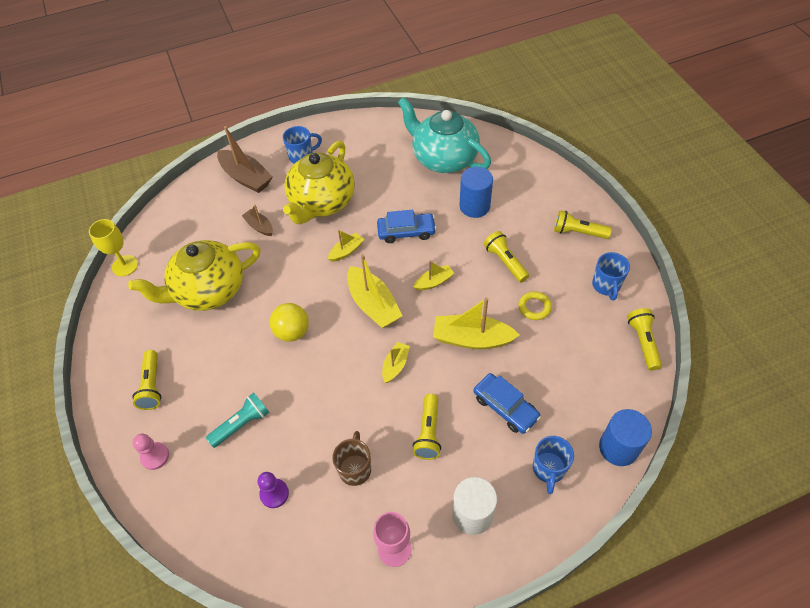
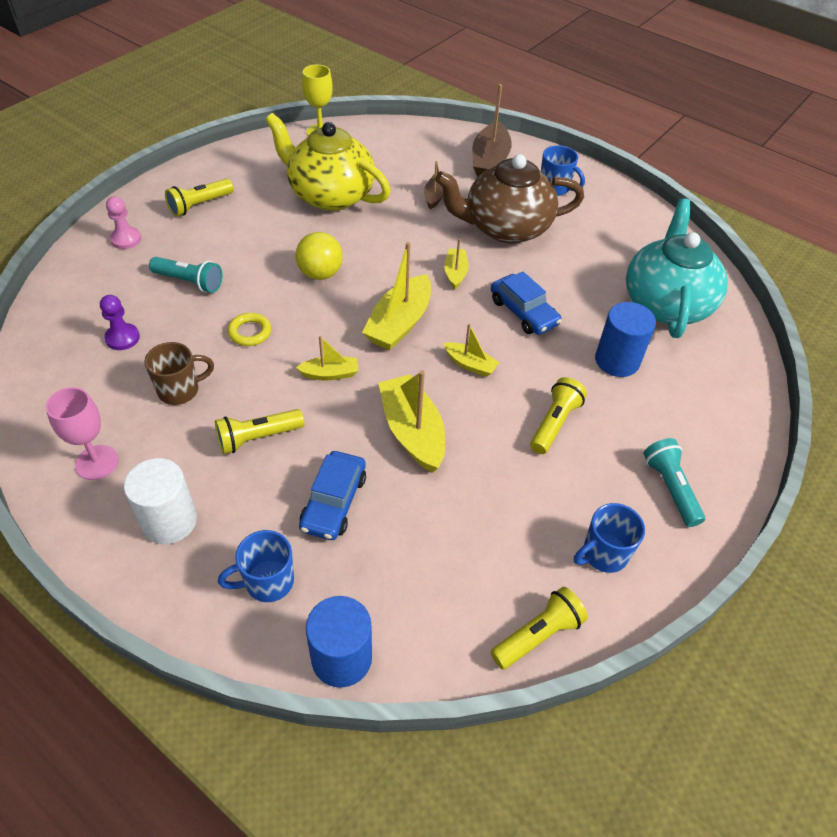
camera: 55 degrees right, 5 degrees down
yellow teapot [283,141,355,225] -> brown teapot [435,154,584,244]
yellow boat [328,230,364,262] -> yellow boat turned 105 degrees counterclockwise [444,239,469,290]
yellow ring [518,291,552,320] -> yellow ring moved to [227,313,271,346]
yellow flashlight [554,210,612,239] -> turquoise flashlight [644,438,705,527]

